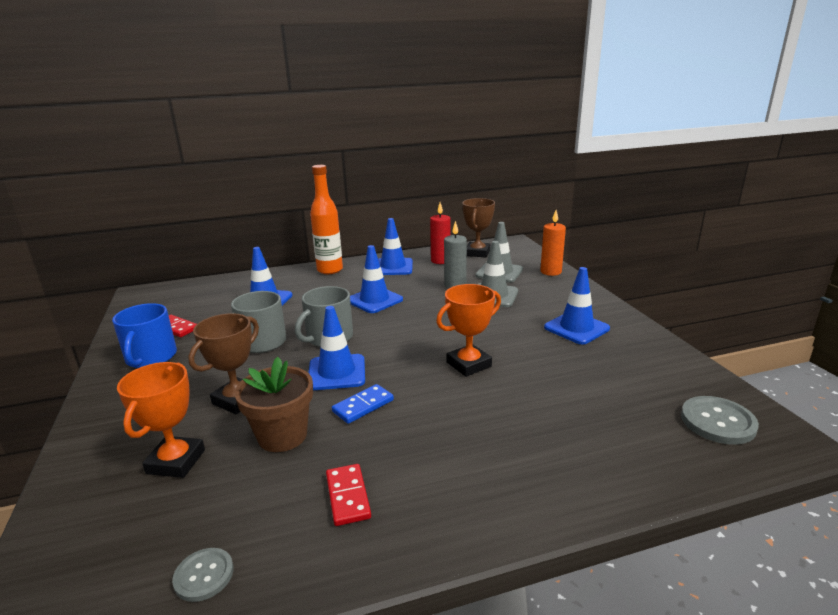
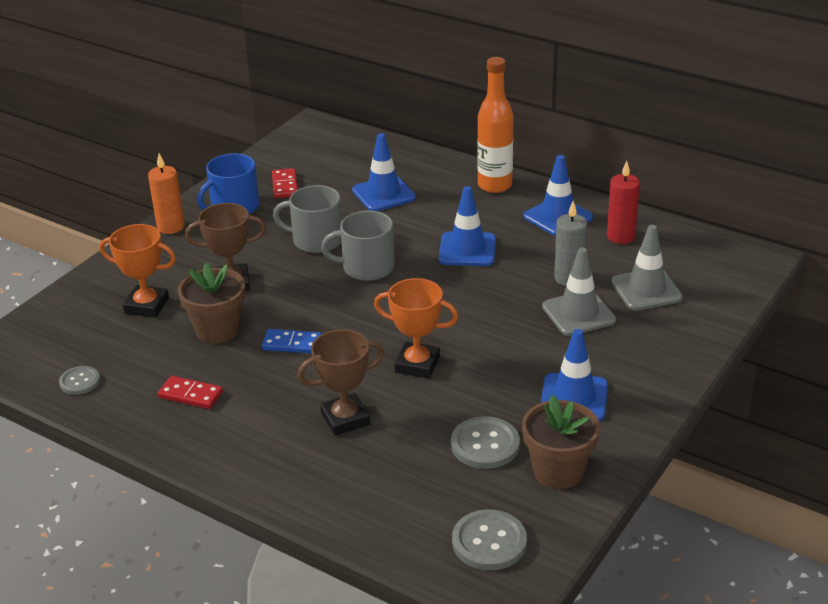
camera: 50 degrees right, 10 degrees up
orange trophy [117,362,205,478] -> orange trophy turned 45 degrees clockwise [100,224,176,318]
blue traffic cone [309,306,365,390] -> none
red domino [326,464,371,526] -> red domino turned 75 degrees clockwise [158,376,223,409]
brown trophy [462,198,495,258] -> brown trophy moved to [298,329,384,436]
orange candle [540,210,566,276] -> orange candle moved to [148,153,185,234]
none -> grey button [451,416,520,469]
none -> brown flower pot [522,395,600,489]

